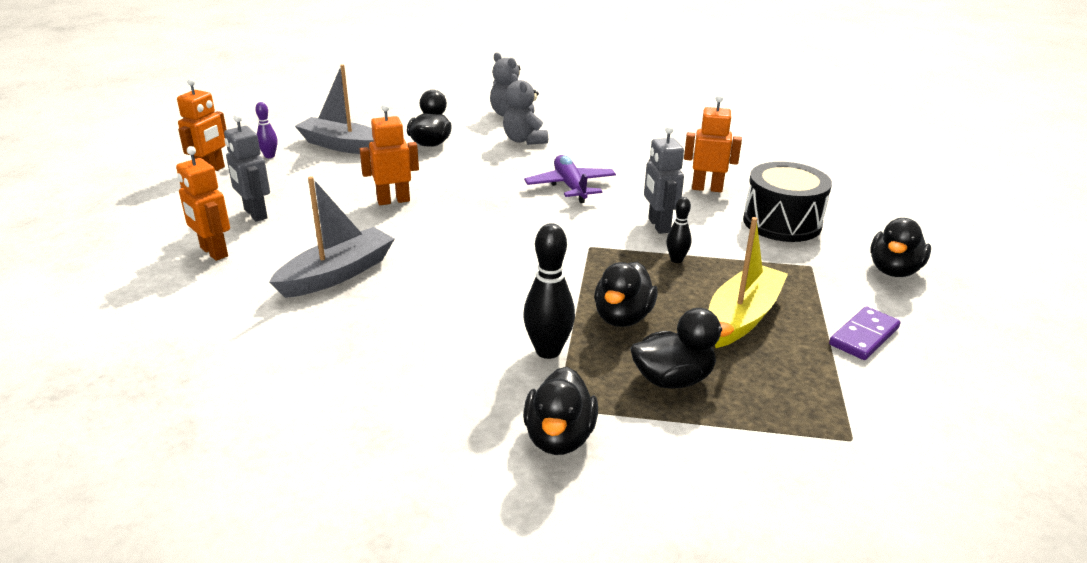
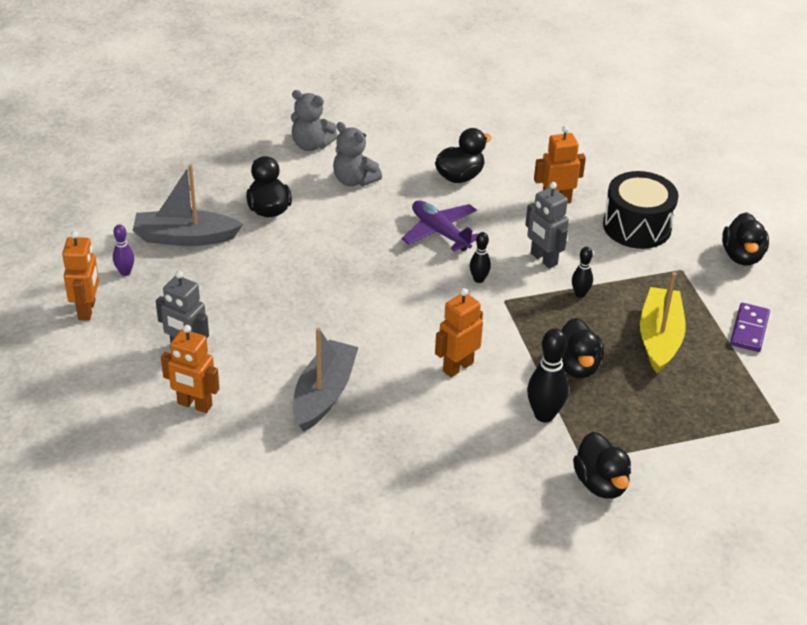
camera: 25 degrees left, 10 degrees up
orange robot [359,104,419,205] -> orange robot moved to [435,288,483,377]
black duck [630,308,734,389] -> black duck moved to [435,128,492,183]
none -> black bowling pin [470,232,491,283]

